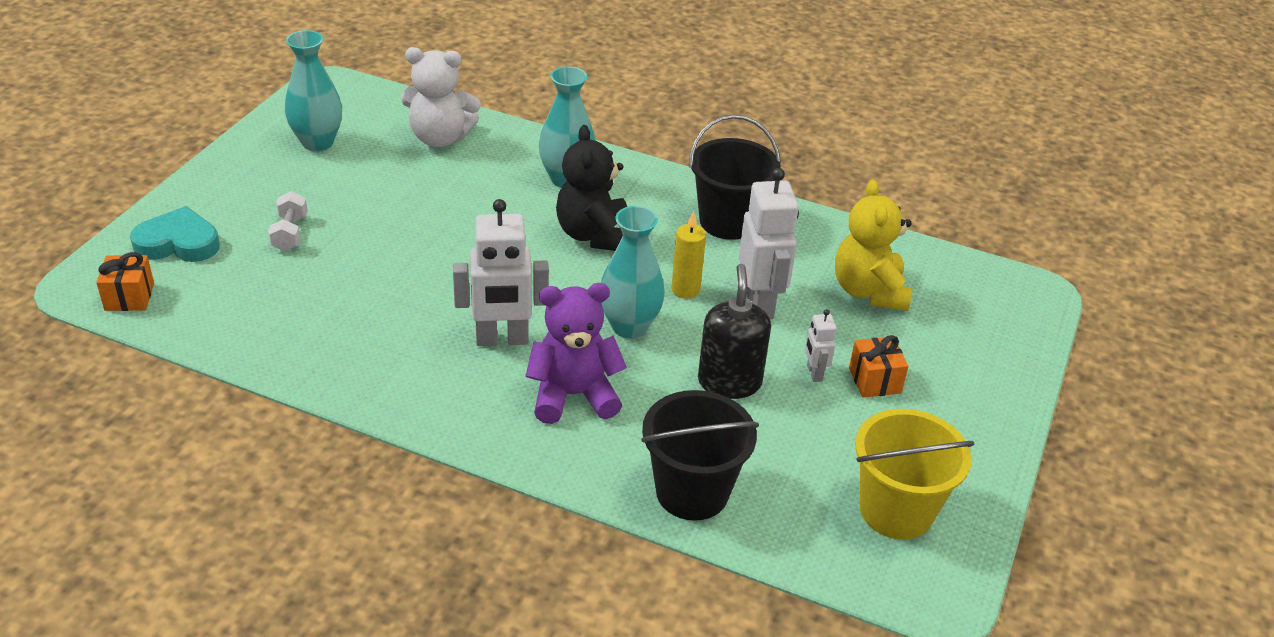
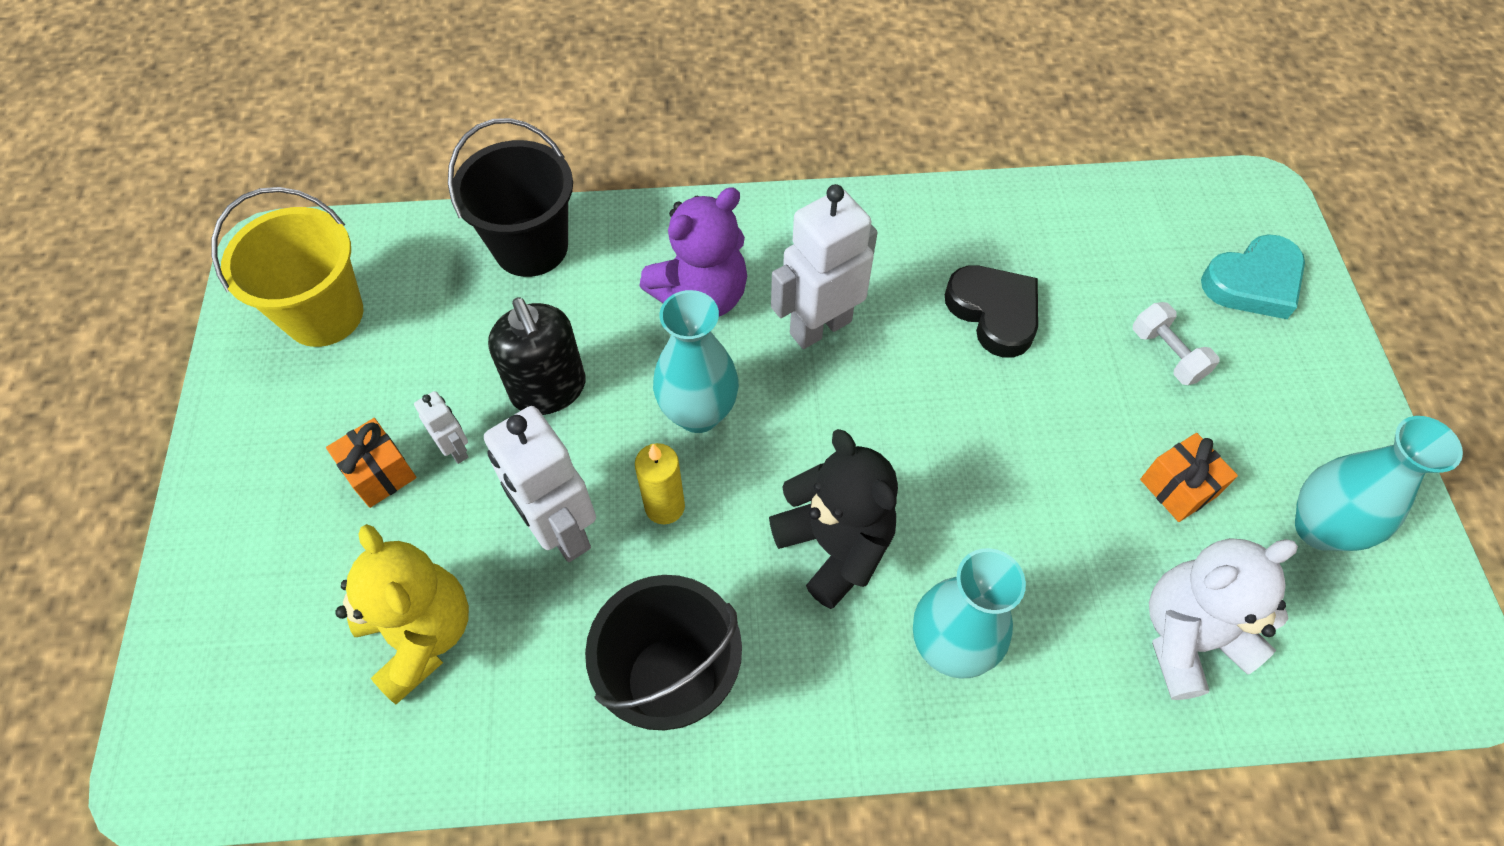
camera: 155 degrees right, 20 degrees up
orange gift [96,252,154,311] -> orange gift moved to [1140,433,1238,522]
none -> black heart [945,265,1038,358]

